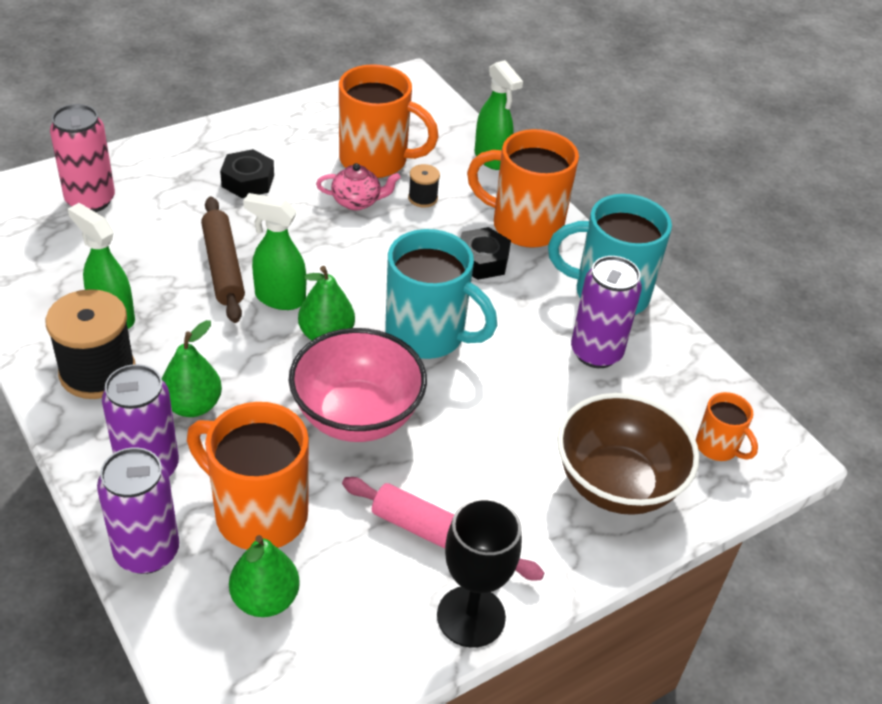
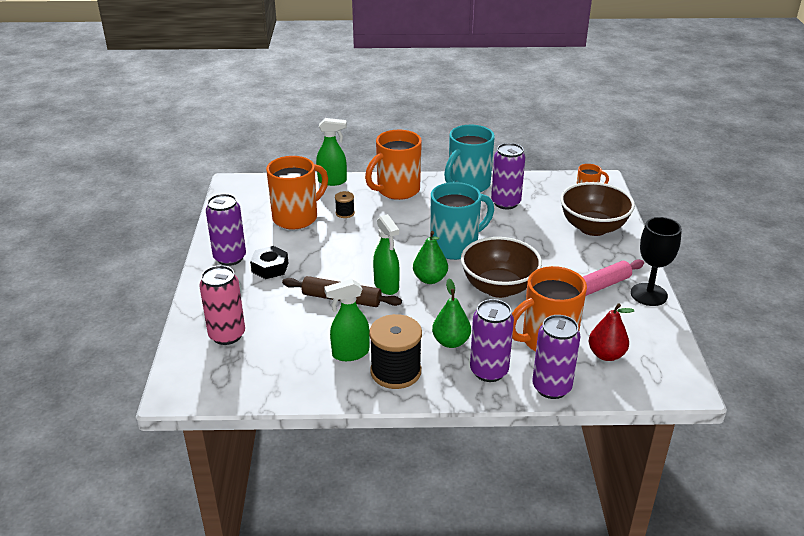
camera: 55 degrees left, 10 degrees down
green pear [229,535,300,617] -> red pear [589,303,634,361]
green spray bottle [243,193,306,310] -> green spray bottle turned 75 degrees counterclockwise [373,214,400,295]
pink bowl [289,328,427,442] -> brown bowl [461,237,542,298]
pink teapot [316,163,400,210] -> none
black nut [460,227,511,280] -> none
none -> purple can [206,194,246,266]

